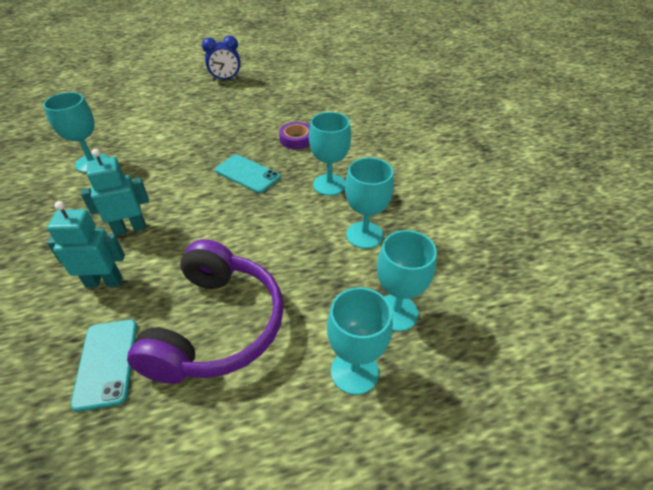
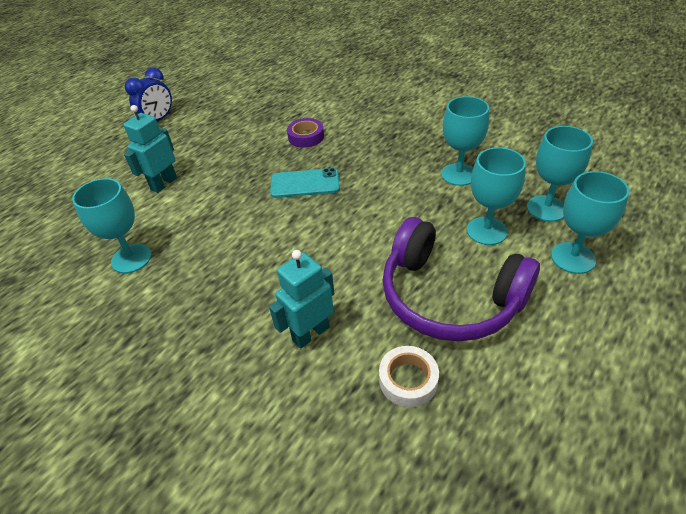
camera: 35 degrees left, 0 degrees up
turquoise phone [71,320,137,412] -> white tape [379,346,439,407]
turquoise robot [81,149,149,236] -> turquoise robot moved to [123,105,177,193]
purple headphones [127,239,284,384] -> purple headphones turned 150 degrees clockwise [382,217,540,342]
turquoise goblet [309,112,351,196] -> turquoise goblet moved to [467,147,526,245]

